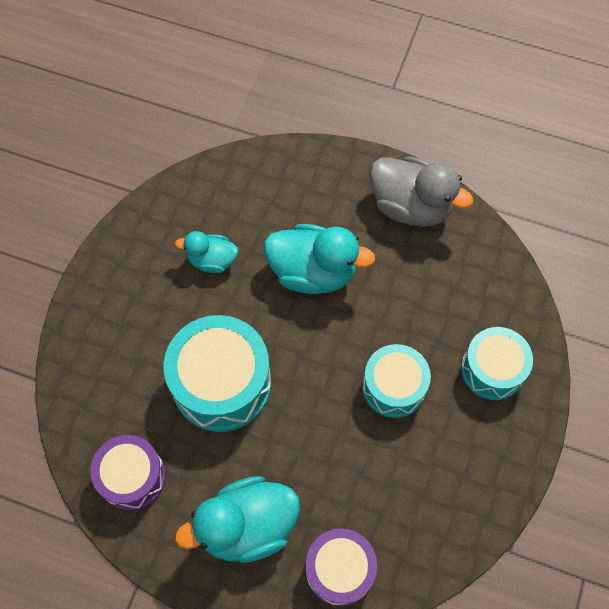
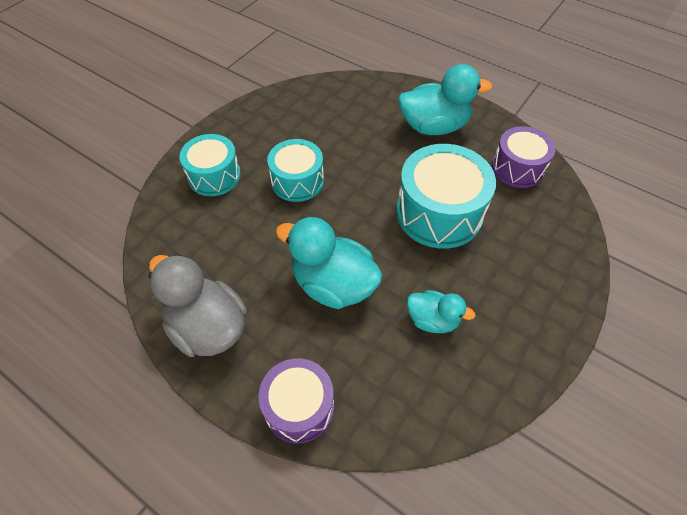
camera: 165 degrees left, 10 degrees down
purple drum [306,528,377,606] -> purple drum moved to [258,358,334,443]

